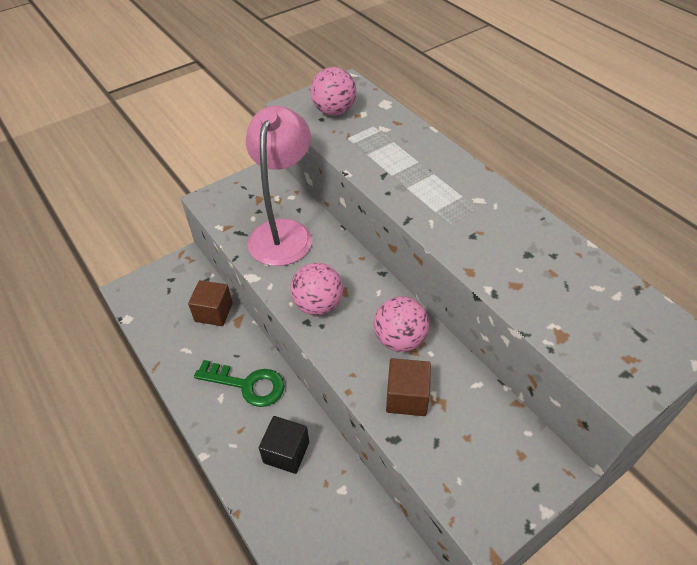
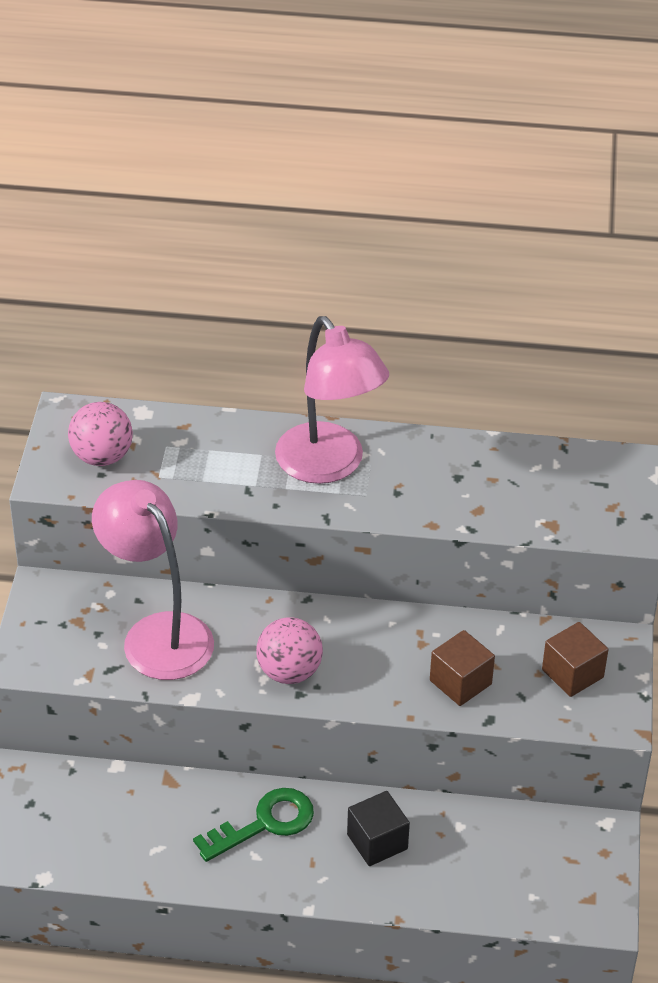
camera: 50 degrees left, 5 degrees down
brown cube [188,280,233,326] -> brown cube moved to [542,622,608,697]
pink ball [374,296,429,352] -> none
none -> pink lamp [275,316,389,484]

